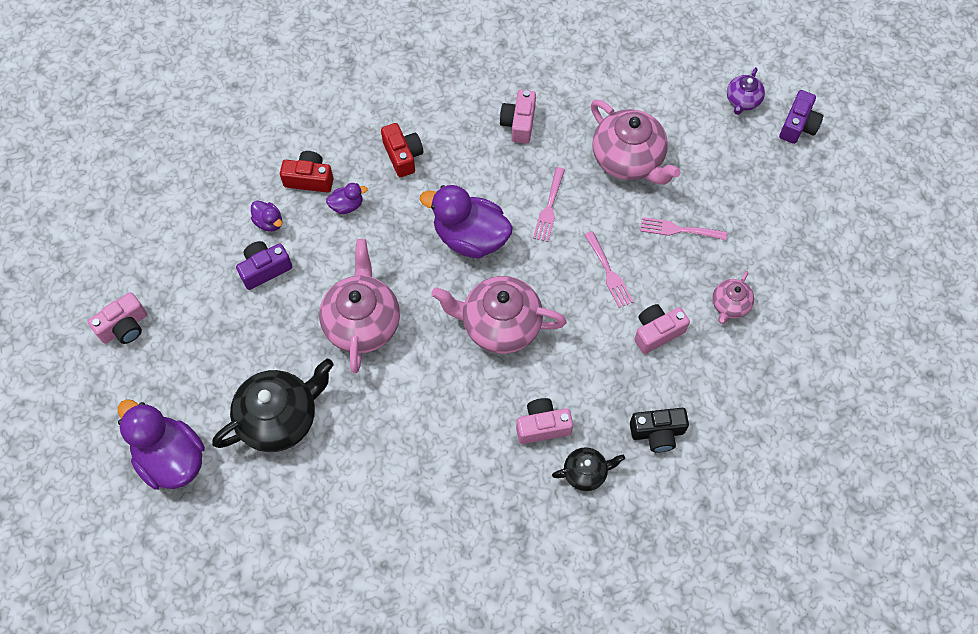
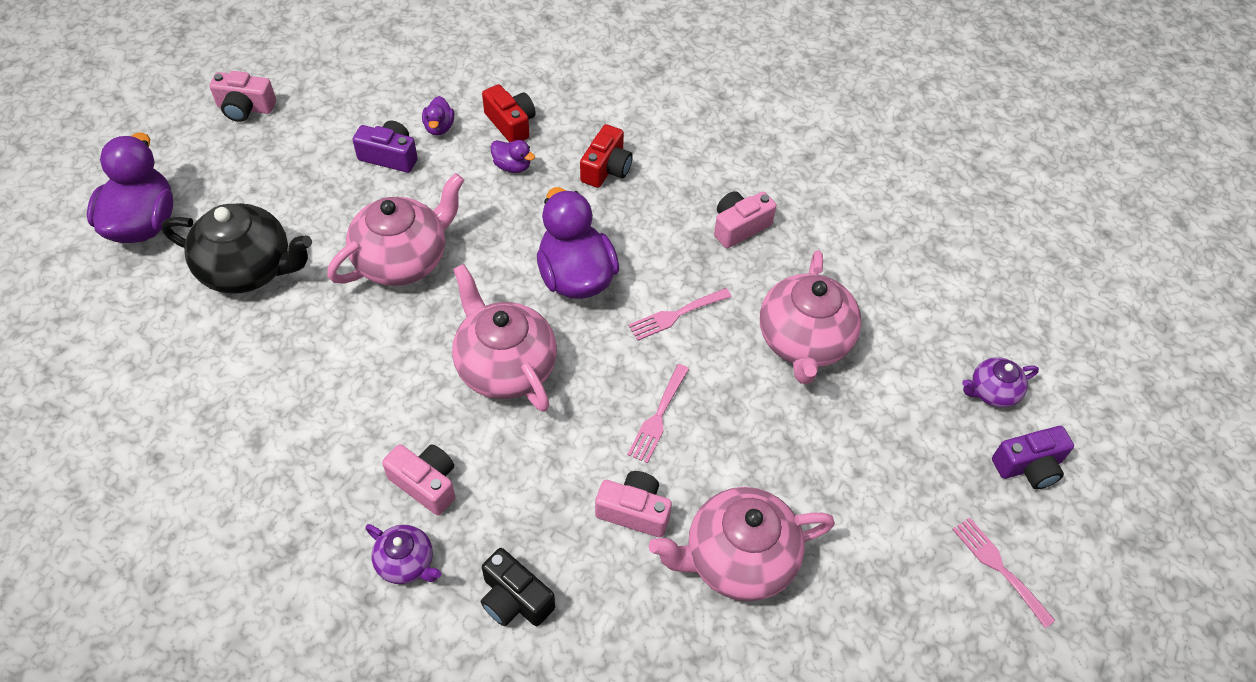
camera: 45 degrees right, 10 degrees down
black teapot [552,447,625,491] -> purple teapot [366,524,442,584]
pink fork [641,217,727,240] -> pink fork moved to [952,517,1056,628]
pink teapot [712,271,754,324] -> pink teapot [649,487,835,601], size x1.92

